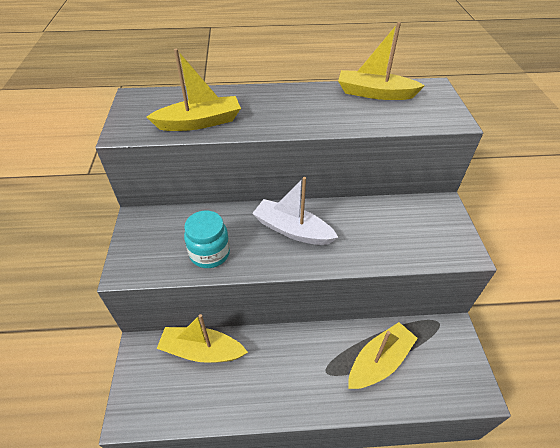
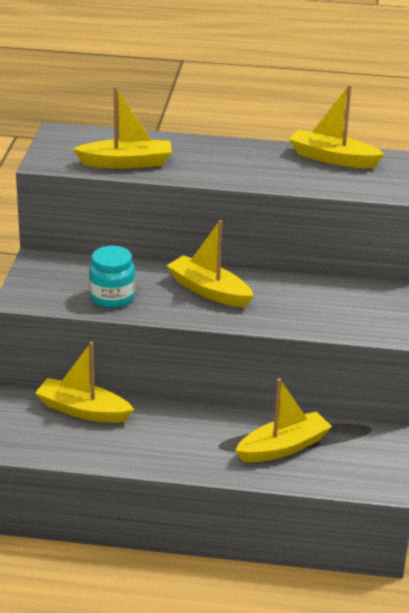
camera: 10 degrees right, 15 degrees down
white boat [252,177,339,245] -> yellow boat [166,220,254,307]

